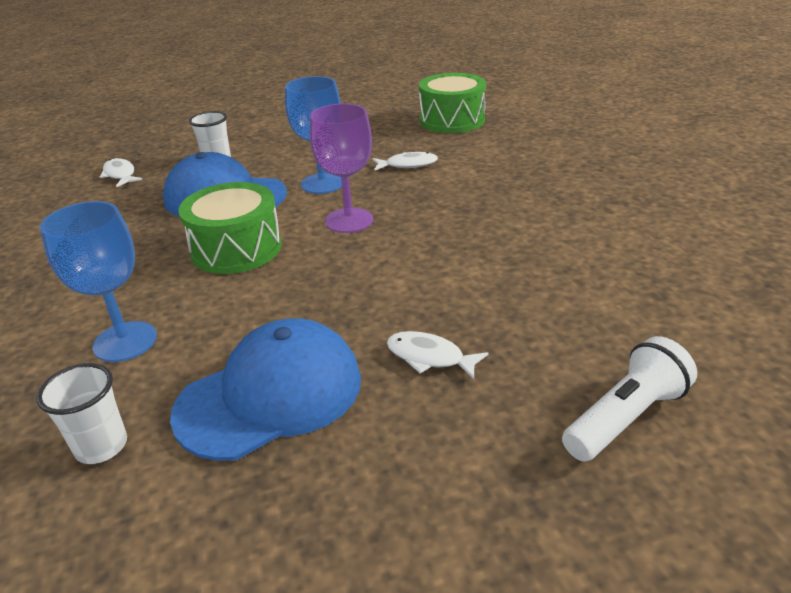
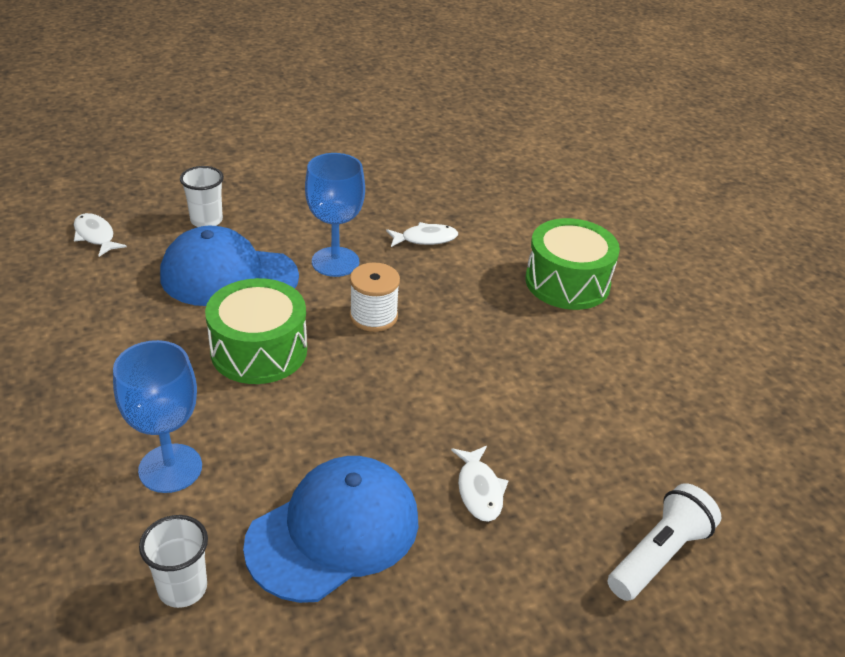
camera: 10 degrees left, 5 degrees up
purple goblet [310,104,373,233] -> white spool [350,262,400,332]
white fish [387,331,488,380] -> white fish turned 120 degrees counterclockwise [451,446,509,522]
green drum [419,73,486,133] -> green drum moved to [525,218,620,310]

